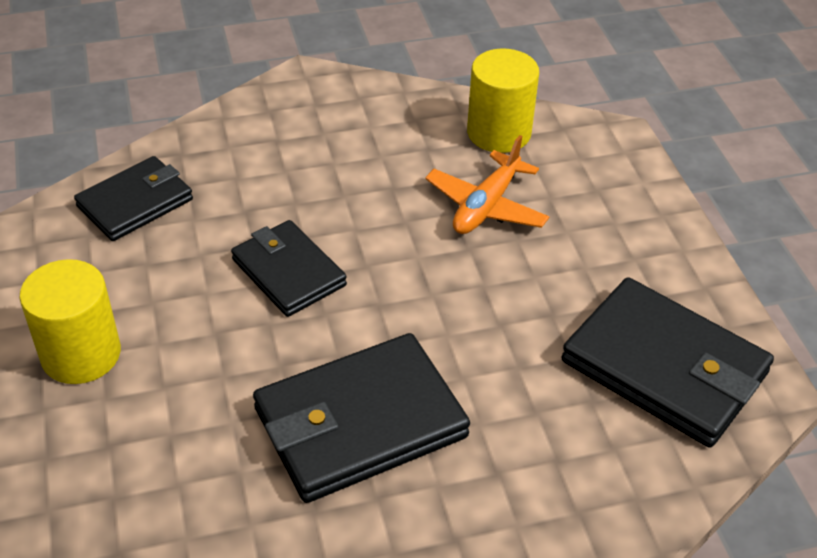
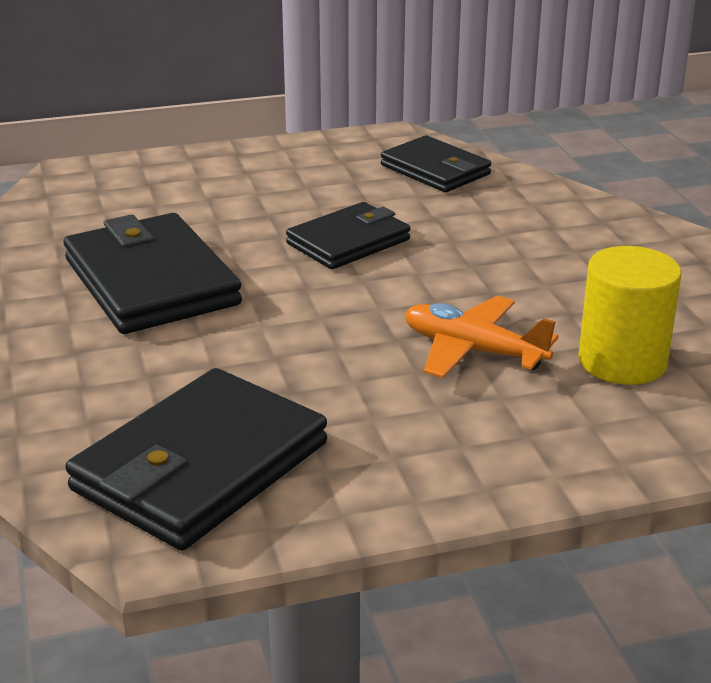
camera: 90 degrees right, 15 degrees down
yellow cylinder [19,259,121,384] -> none

